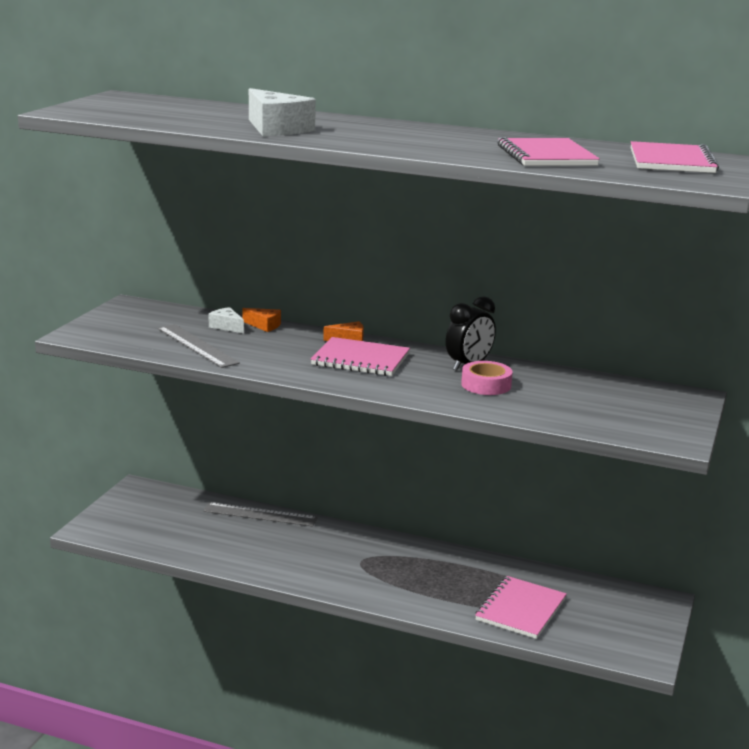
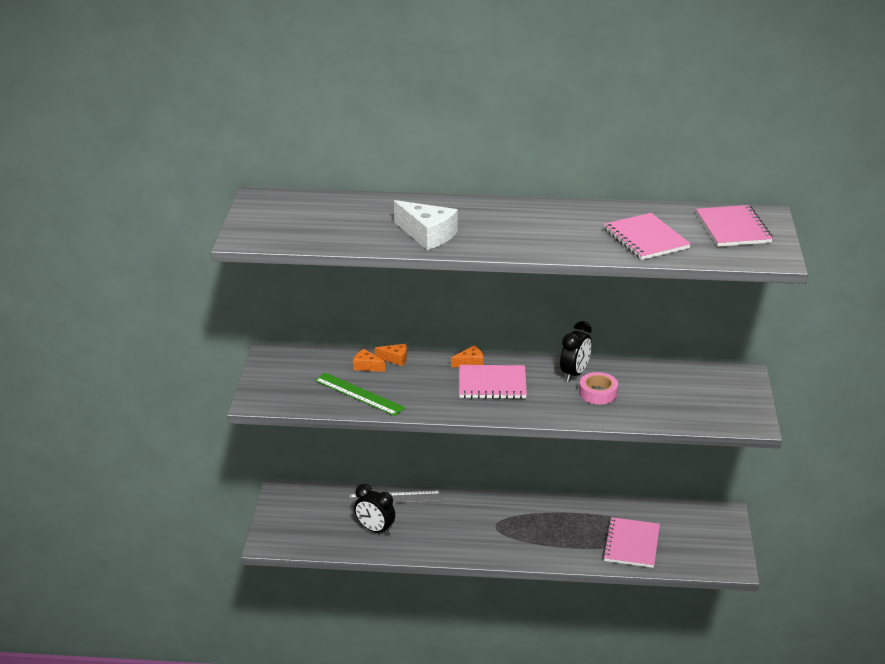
camera: 15 degrees left, 10 degrees up
grey ruler [157,324,240,368] -> green ruler [315,373,405,416]
white cheese [209,307,244,333] -> orange cheese [353,349,385,372]
none -> black clock [354,484,395,536]

